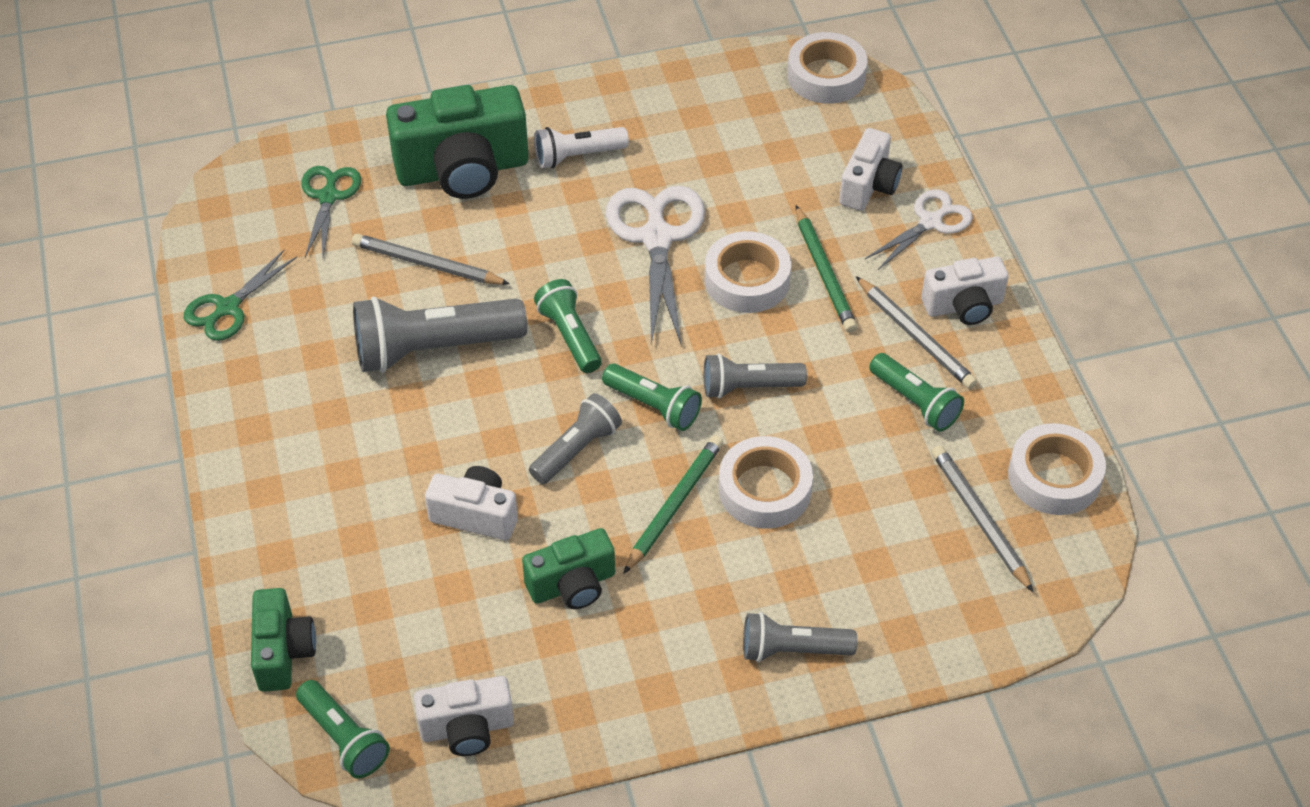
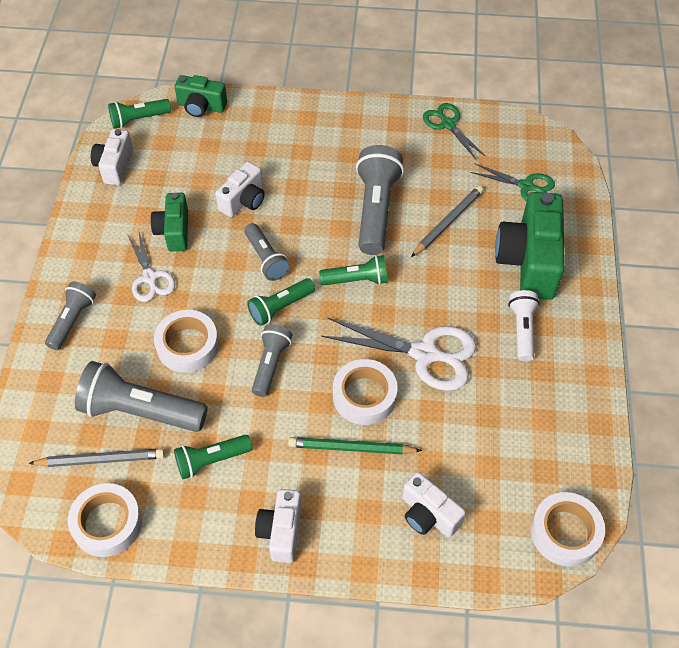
camera: 110 degrees right, 5 degrees up
green pencil [623,435,723,574] -> none
grey pencil [856,276,977,389] -> none
white scissors [865,190,973,270] -> white scissors moved to [127,232,175,302]
none -> grey flashlight [75,361,208,432]

